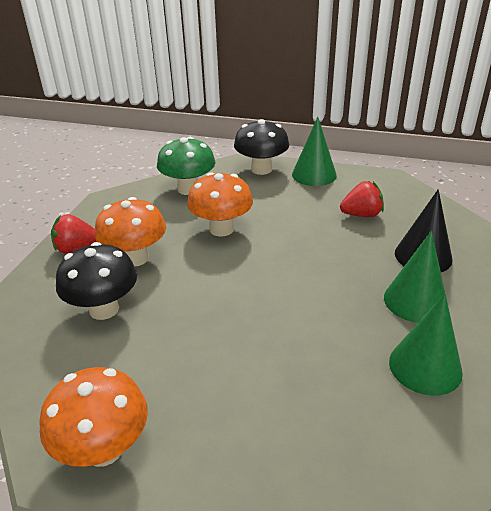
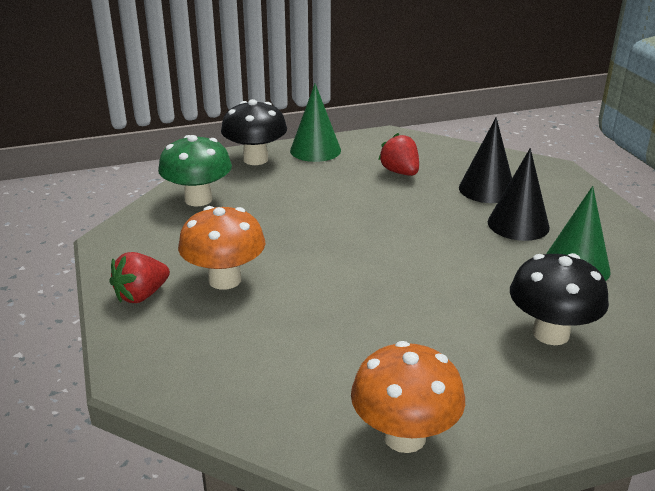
camera: 35 degrees left, 5 degrees down
black mushroom [56,242,137,320] -> black mushroom moved to [510,253,609,345]
orange mushroom [187,172,253,237] -> none
red strawberry [340,181,384,217] -> red strawberry turned 75 degrees counterclockwise [378,133,419,176]
green cone [384,231,445,323] -> black cone [488,148,550,241]

